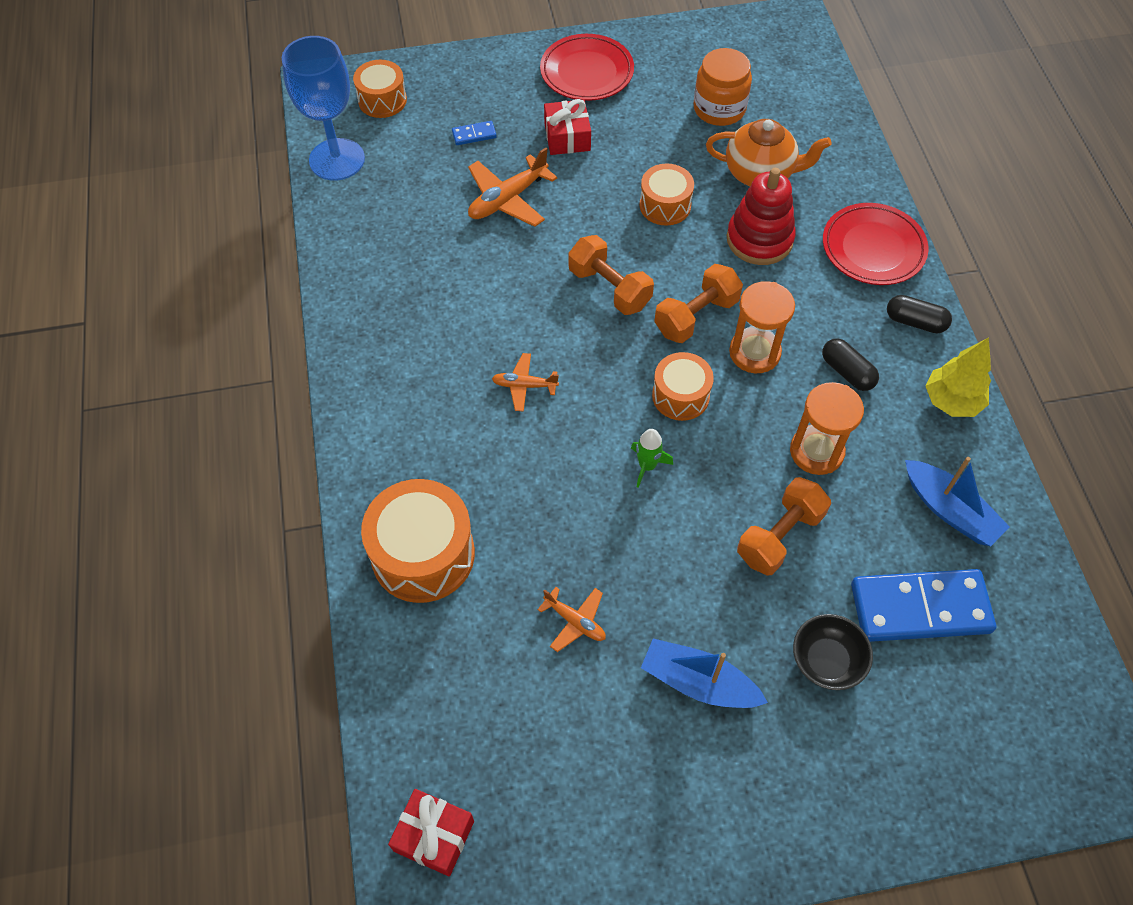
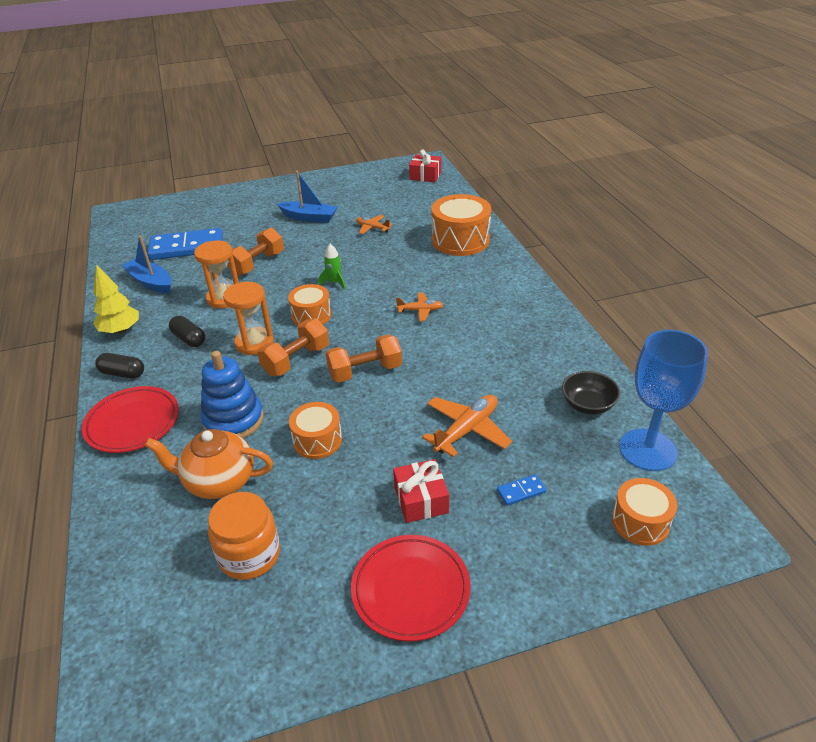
camera: 175 degrees right, 20 degrees down
orange dumbbell [568,235,654,315] -> orange dumbbell turned 60 degrees counterclockwise [326,334,402,383]
red stacking toy [726,168,796,265] -> blue stacking toy [201,351,264,438]
black bowl [793,614,873,690] -> black bowl moved to [562,371,620,415]

